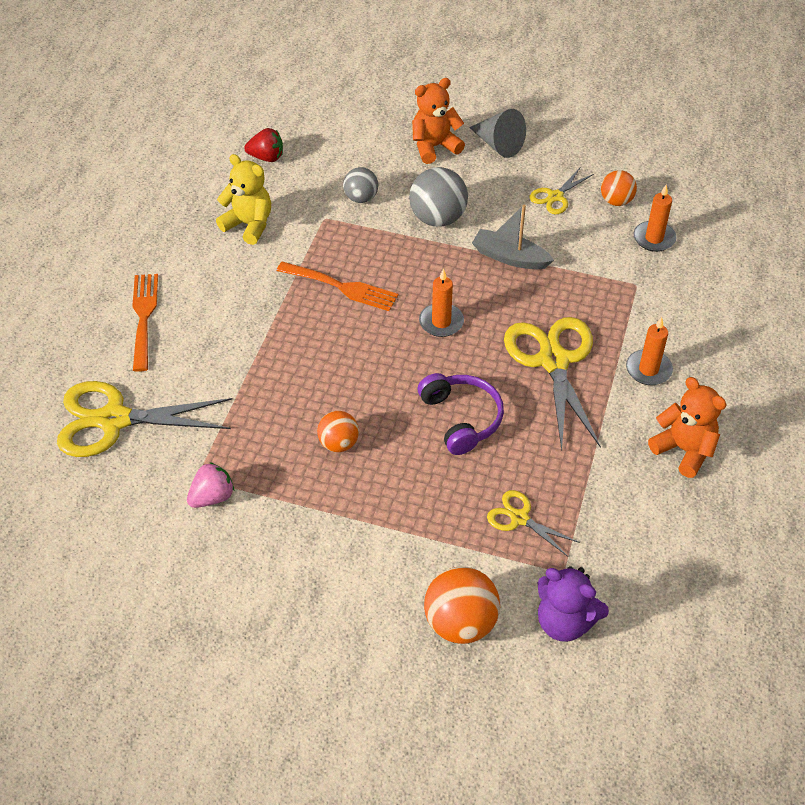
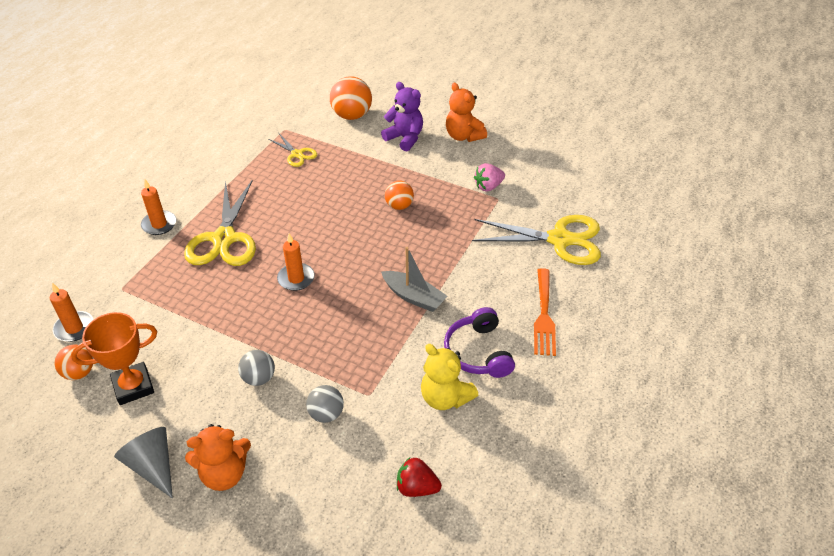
camera: 170 degrees left, 5 degrees down
orange fork [277,262,398,311] -> none
grey ball [409,167,468,227] -> grey ball [238,350,275,386], size x0.61
purple headphones [418,373,504,455] -> purple headphones moved to [444,307,515,378]
grey boat [472,205,554,269] -> grey boat moved to [381,247,447,312]
yellow scissors [530,168,594,214] -> orange trophy [71,312,157,405]
purple teddy bear [538,566,609,642] -> purple teddy bear moved to [381,82,423,152]
orange teddy bear [648,377,727,478] -> orange teddy bear moved to [446,83,487,142]

